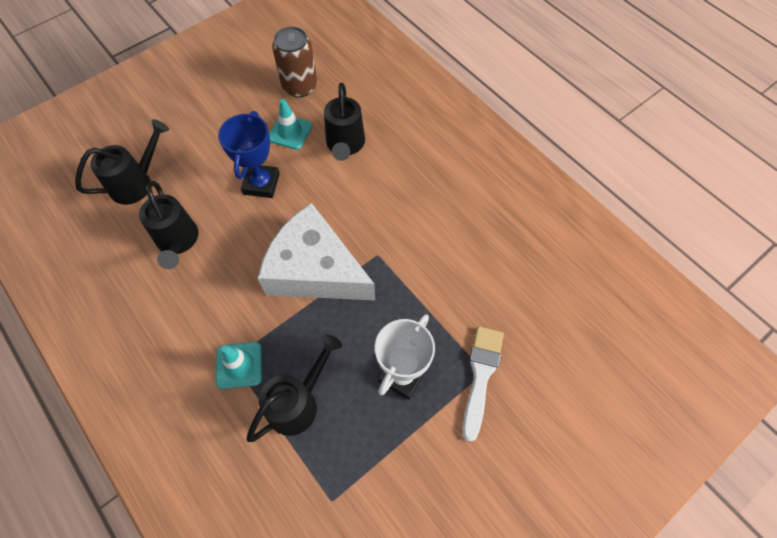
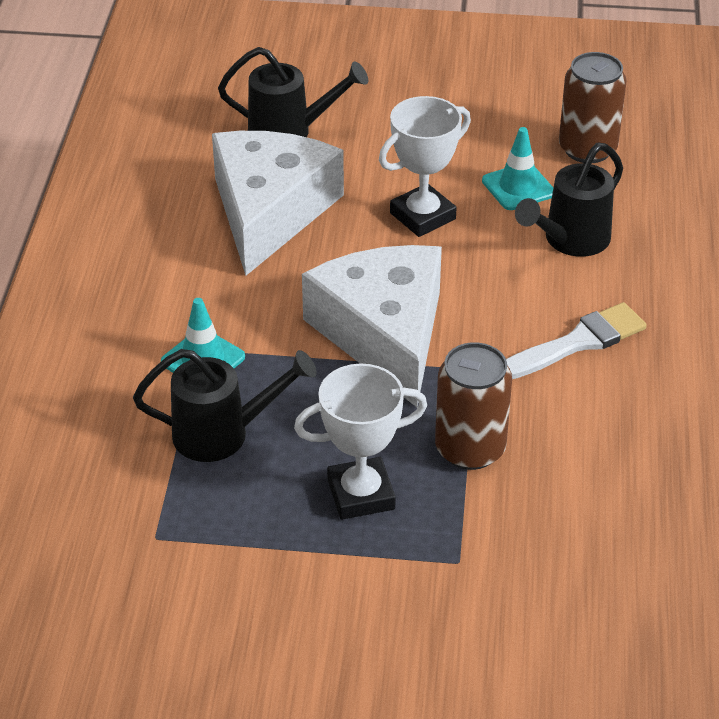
camera: 45 degrees right, 20 degrees down
black watering can [139,181,198,269] -> white cheese [212,131,344,276]
blue trophy [218,111,280,198] -> white trophy [379,96,471,237]
white brush [462,326,504,442] -> white brush moved to [506,302,647,379]
none -> brown can [435,342,512,470]

